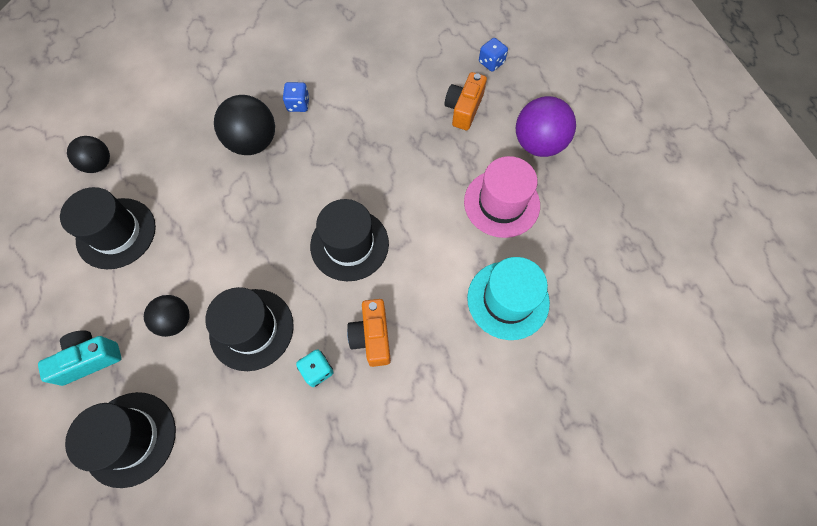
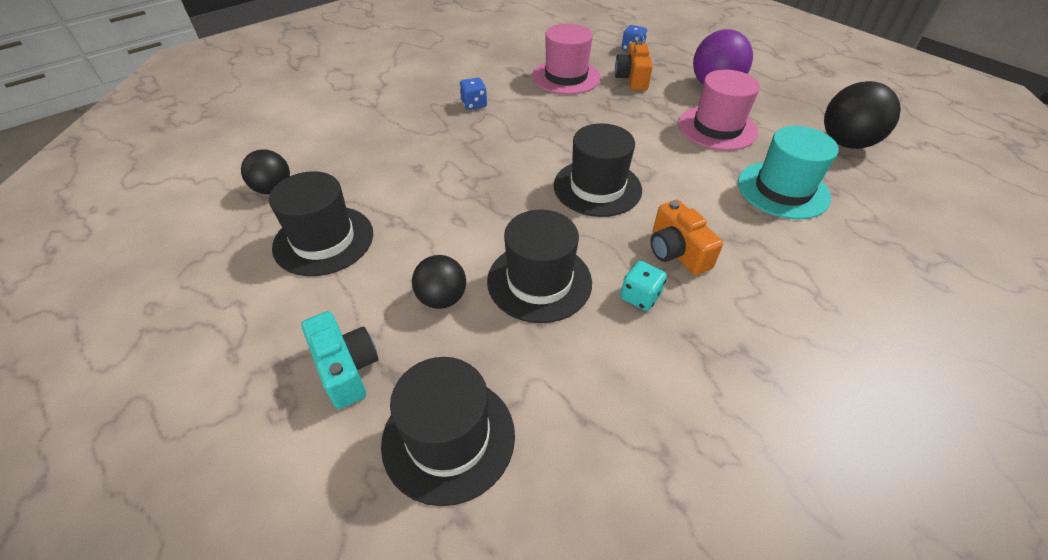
camera: 20 degrees left, 20 degrees down
turquoise camera [38,330,121,386] -> turquoise camera turned 105 degrees clockwise [301,311,379,409]
black ball [214,95,275,155] -> black ball moved to [824,81,901,149]
none -> pink hat [532,24,601,95]

